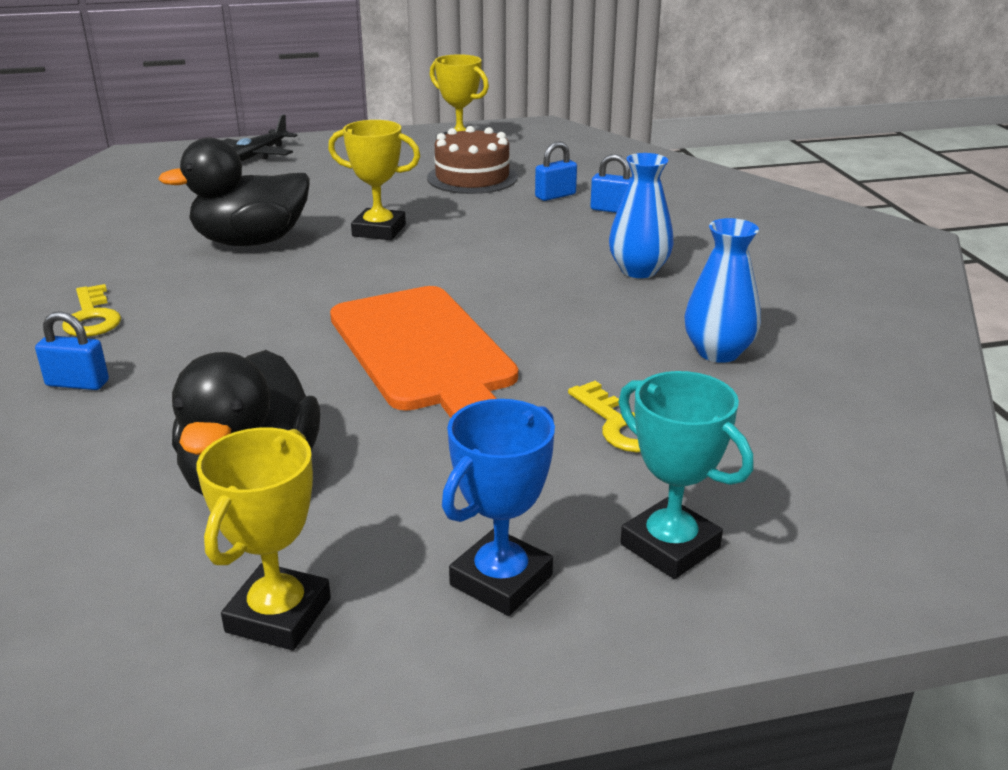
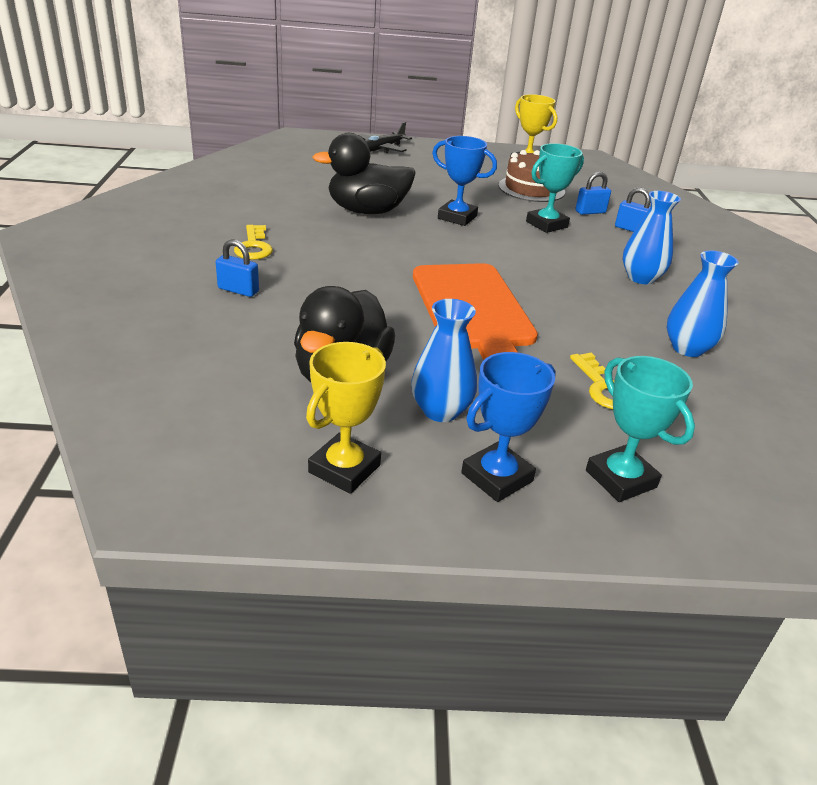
camera: 10 degrees right, 5 degrees up
yellow trophy [328,120,420,240] -> blue trophy [432,136,497,226]
none -> blue vase [411,299,477,422]
none -> turquoise trophy [526,143,584,233]

